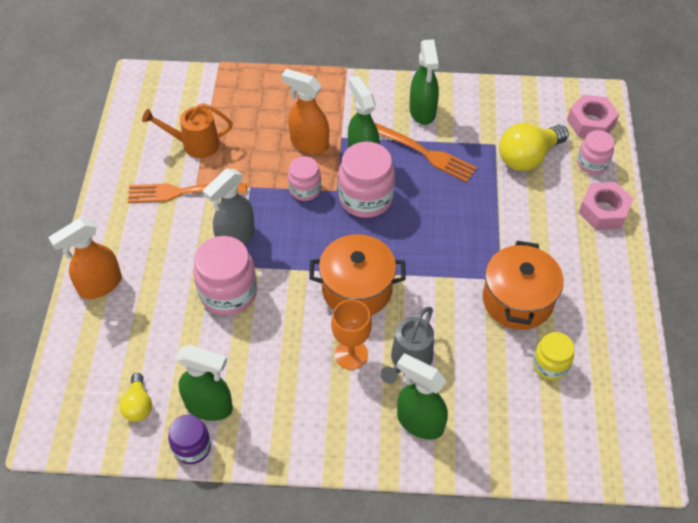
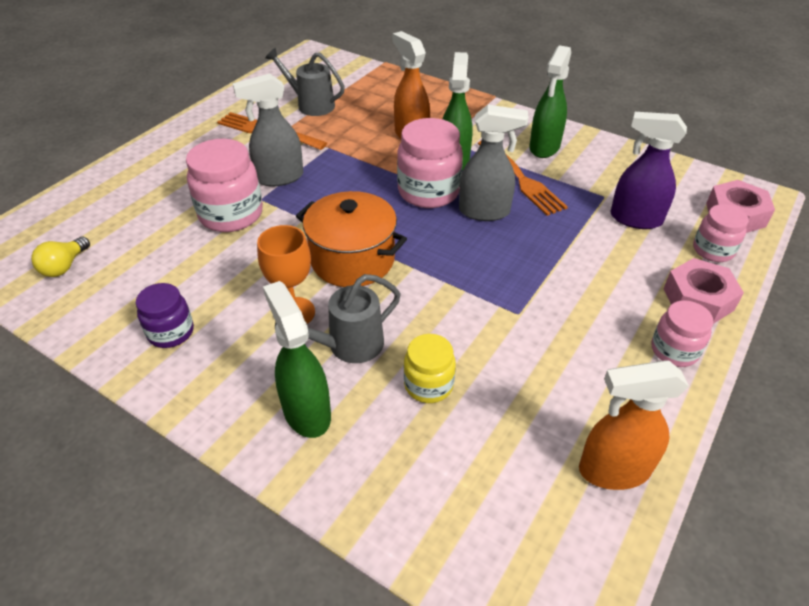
camera: 30 degrees right, 10 degrees down
orange spray bottle [48,218,122,299] -> orange spray bottle moved to [579,360,689,490]
orange watering can [142,103,233,158] -> grey watering can [265,48,345,116]
purple jar [168,415,211,464] -> purple jar moved to [136,283,194,348]
green spray bottle [176,345,233,421] -> none
pink jar [288,156,321,201] -> pink jar moved to [651,300,713,367]
orange pot [483,241,564,330] -> none
yellow light bulb [499,123,569,171] -> purple spray bottle [611,112,687,229]
yellow jar [533,332,574,380] -> yellow jar moved to [404,334,456,403]
none -> grey spray bottle [459,105,529,221]

